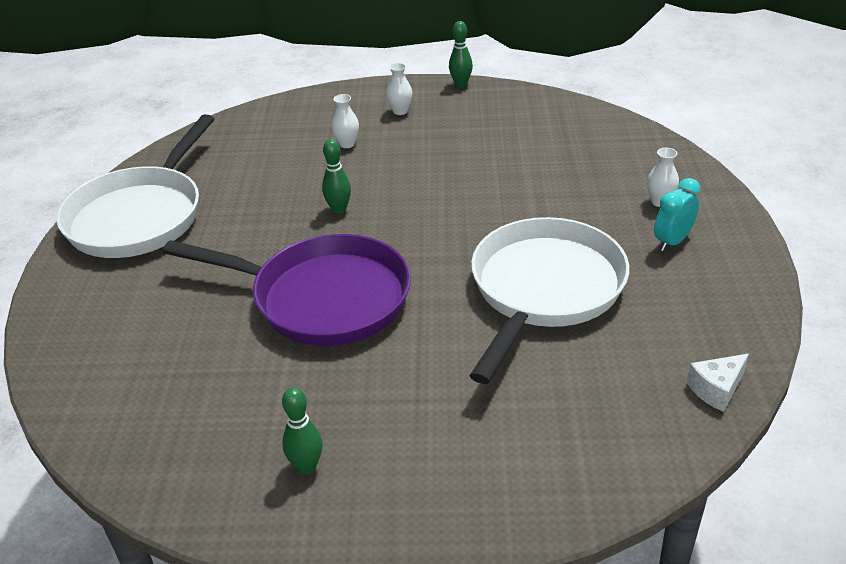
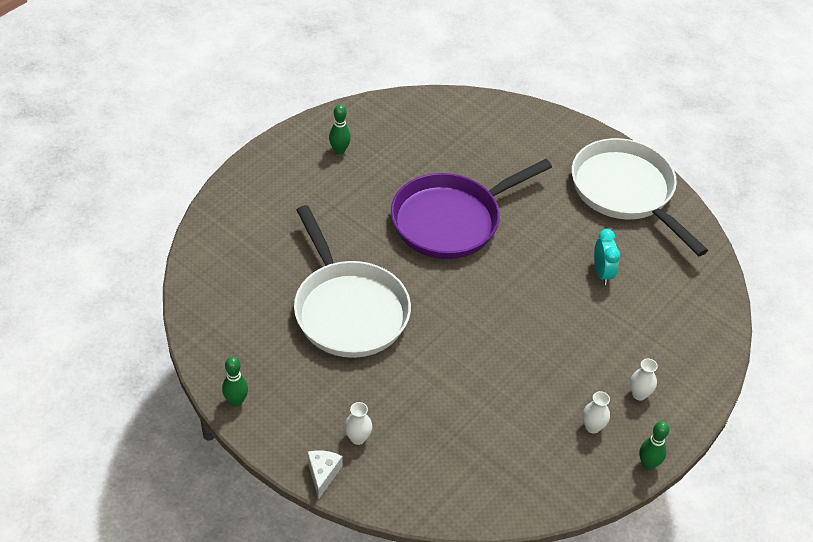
camera: 125 degrees right, 10 degrees up
green bowling pin [322,139,351,214] -> green bowling pin moved to [222,357,248,407]
white vase [331,94,359,148] -> white vase moved to [583,391,610,434]
turquoise clock [654,178,700,251] -> turquoise clock moved to [594,229,620,285]
white cheese [687,354,749,412] -> white cheese moved to [307,450,343,500]

